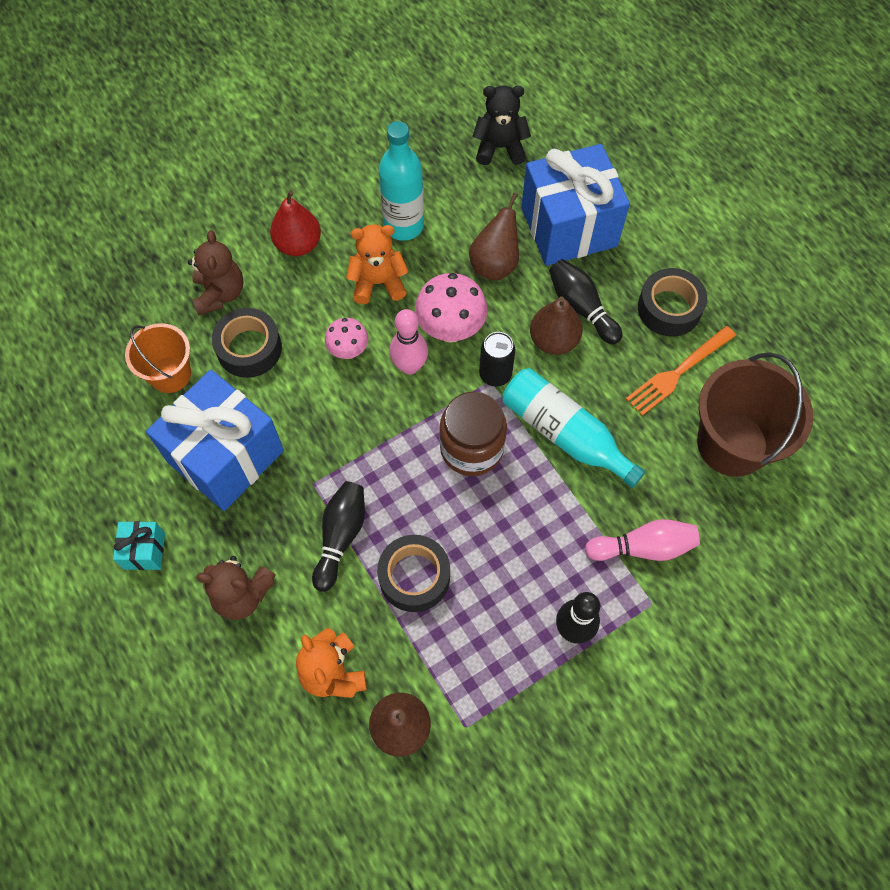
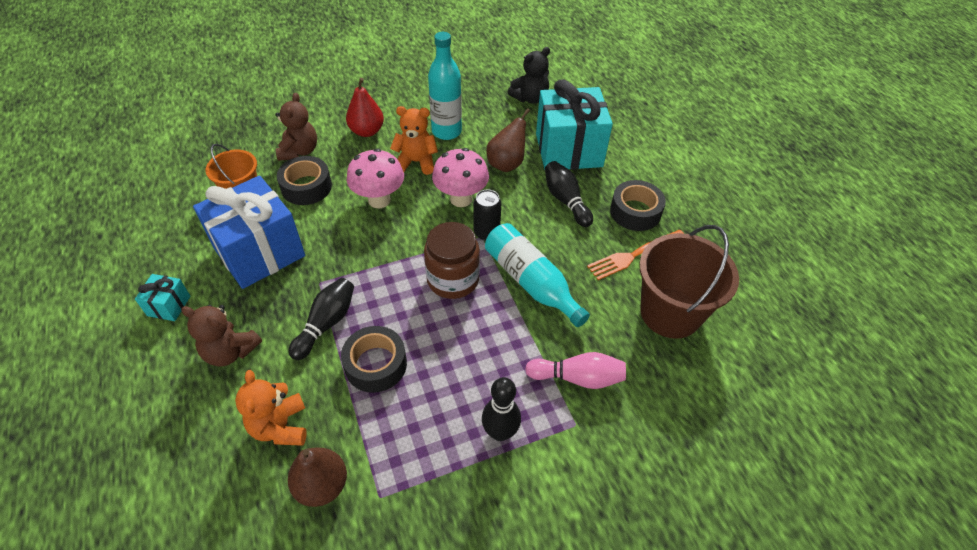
camera: 10 degrees right, 15 degrees down
pink mushroom [325,318,368,359] -> pink mushroom [347,148,404,208], size x1.65
pink bowling pin [389,309,428,375] -> none
black teddy bear [472,86,531,165] -> black teddy bear turned 135 degrees clockwise [508,47,550,104]
blue gift [521,144,630,266] -> turquoise gift [536,79,613,170]
brown pear [530,296,583,355] -> none

